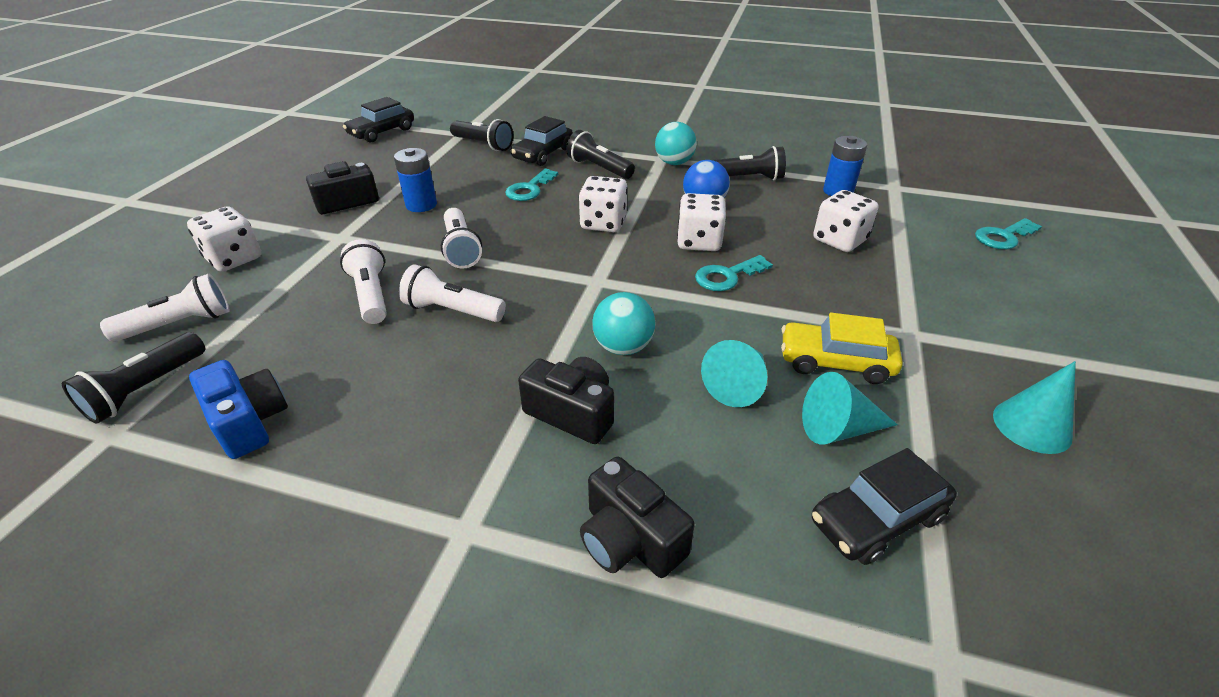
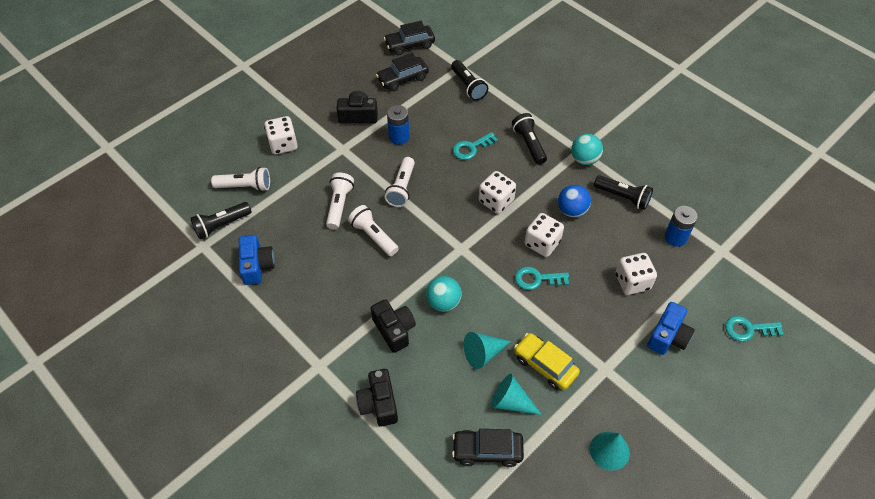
camera: 30 degrees right, 15 degrees up
black car [510,116,573,166] -> black car moved to [376,53,429,91]
none -> blue camera [647,302,695,355]

